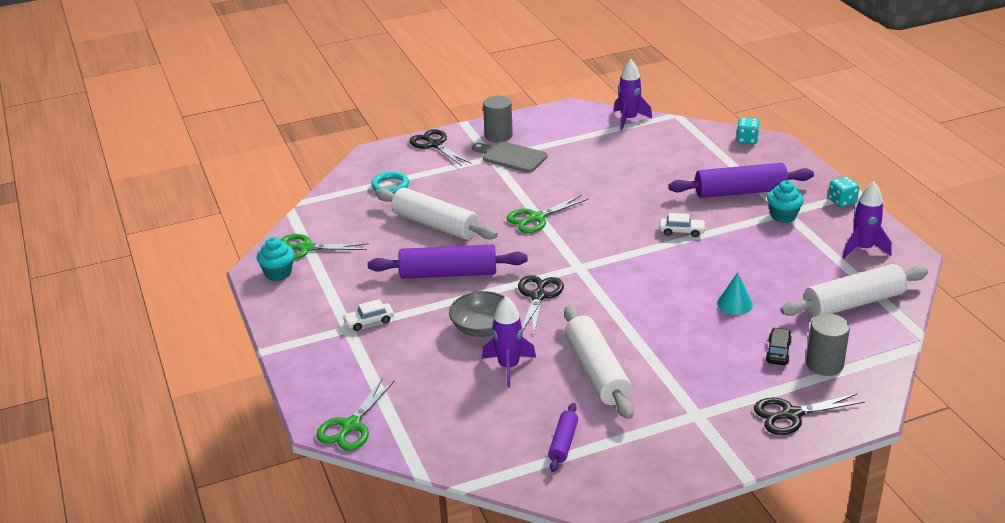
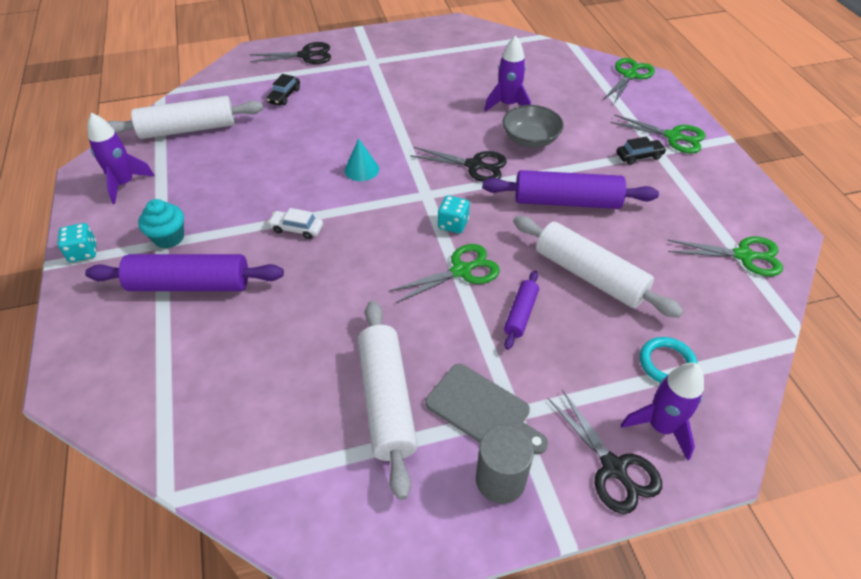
camera: 175 degrees left, 15 degrees up
turquoise cupcake [257,237,295,281] -> none
white car [343,299,394,331] -> black car [616,137,667,165]
black scissors [518,275,564,334] -> black scissors turned 90 degrees counterclockwise [410,147,507,182]
purple rolling pin [548,403,578,472] -> purple rolling pin moved to [504,271,539,350]
white rolling pin [564,306,634,419] -> white rolling pin moved to [358,301,417,500]
purple rocket [614,59,652,130] -> purple rocket moved to [621,363,704,461]
turquoise cone [717,272,753,315] -> turquoise cone moved to [345,138,379,181]
turquoise dice [736,117,760,144] -> turquoise dice moved to [438,195,470,234]
grey cylinder [806,313,850,376] -> none
none -> green scissors [611,114,706,153]

